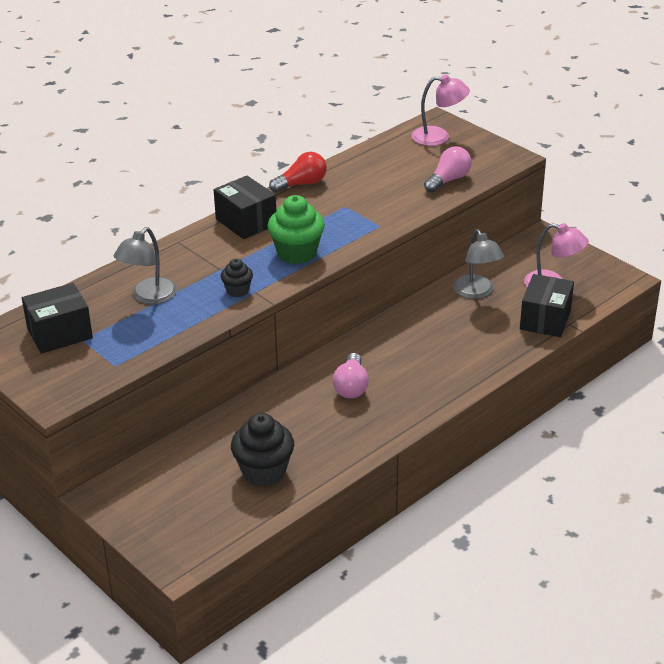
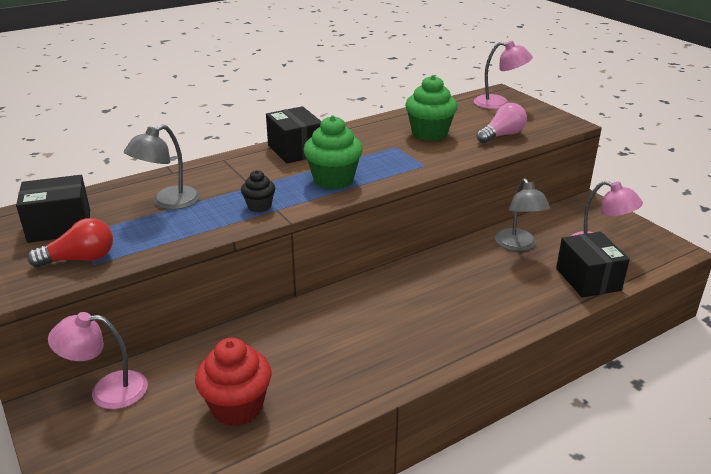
camera: 10 degrees right, 5 degrees down
black cupcake [231,413,294,487] -> red cupcake [195,338,271,426]
red light bulb [269,152,327,193] -> red light bulb moved to [28,218,113,267]
pink light bulb [333,353,369,398] -> none
black box [520,274,574,337] -> black box turned 45 degrees counterclockwise [556,232,630,298]
none -> pink lamp [48,312,148,409]
none -> green cupcake [405,75,458,141]

